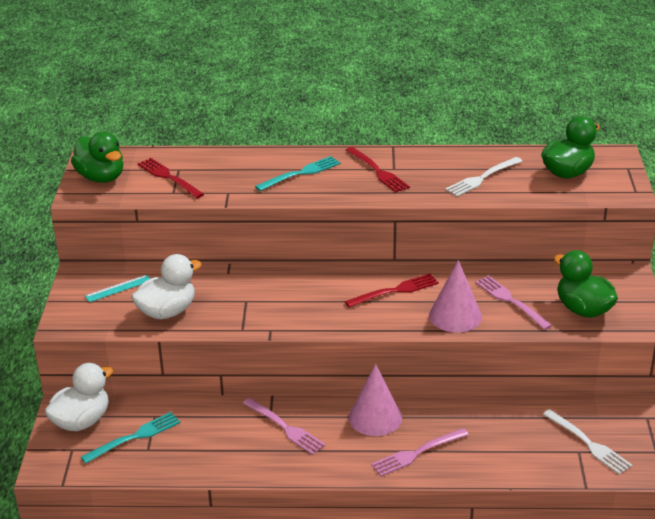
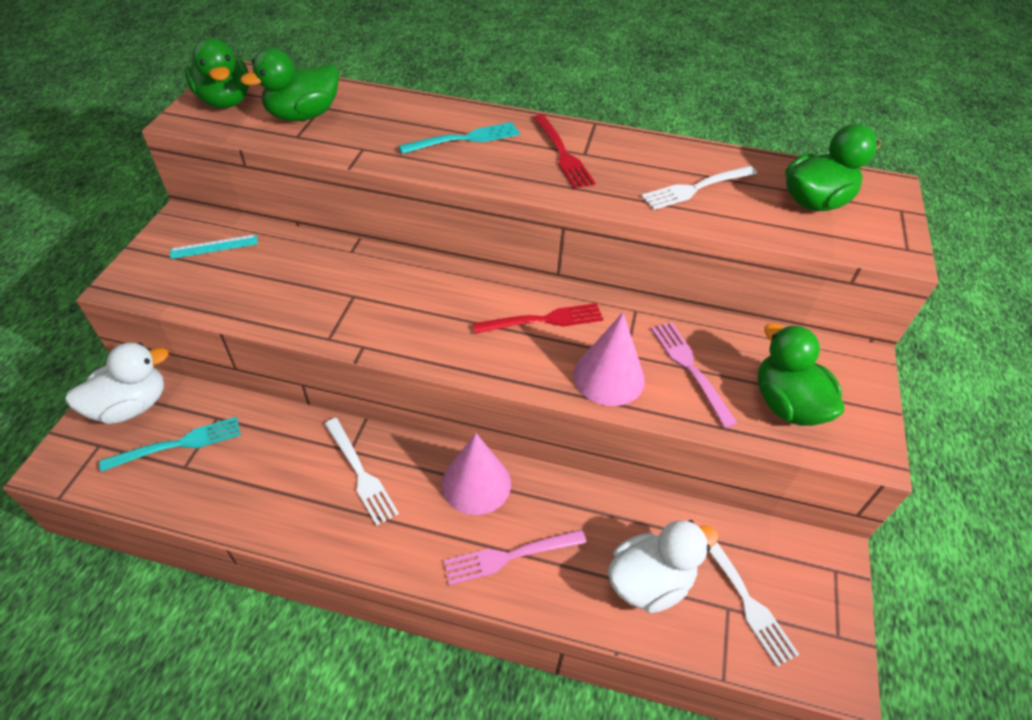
camera: 10 degrees right, 15 degrees up
white duck [131,254,202,319] -> white duck moved to [608,520,719,613]
red fork [137,158,204,198] -> green duck [240,48,339,121]
pink fork [242,398,326,455] -> white fork [325,418,399,526]

